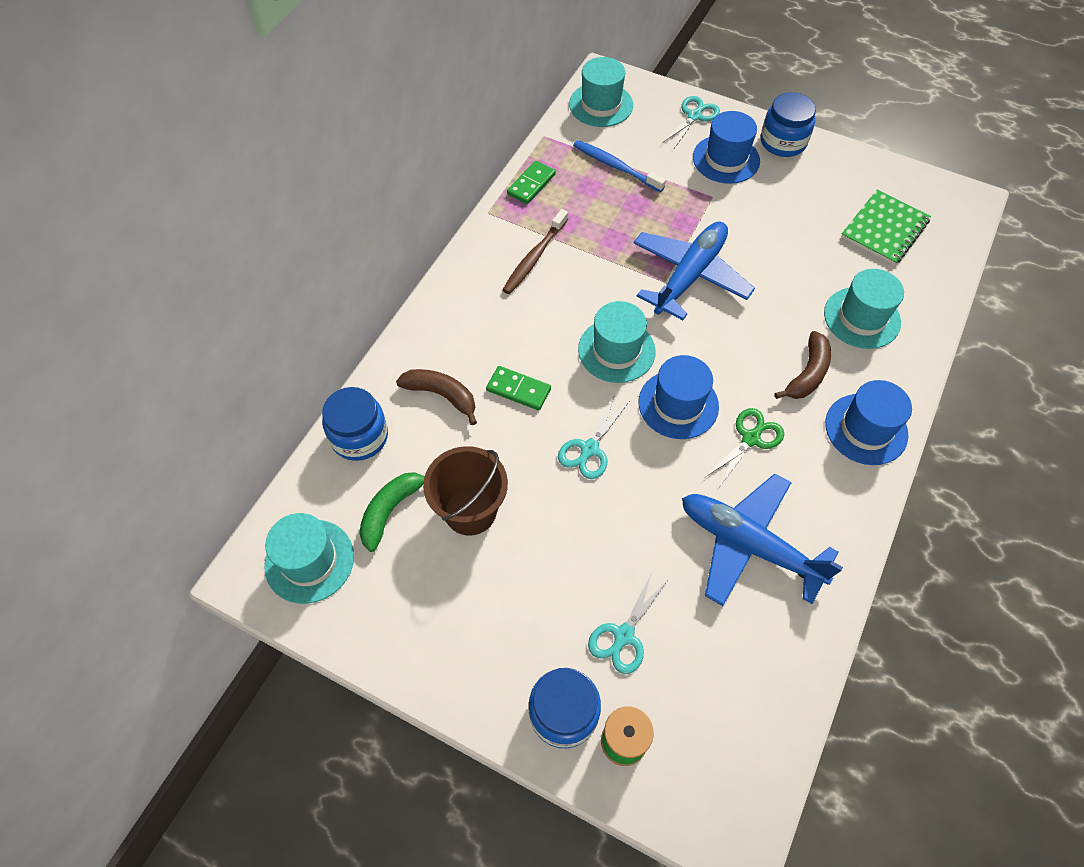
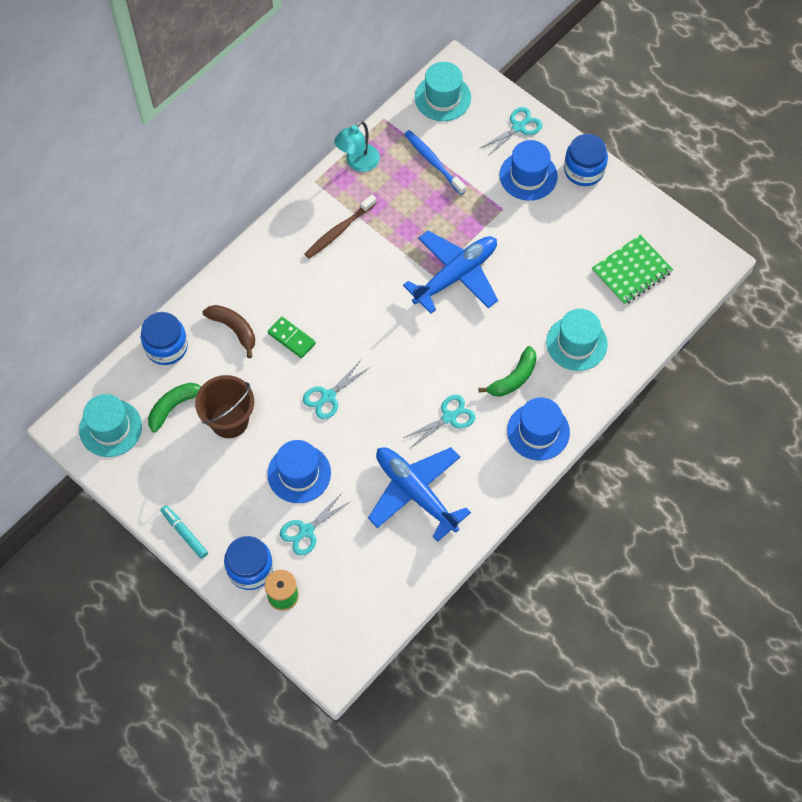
camera: 15 degrees right, 5 degrees up
green domino [507,161,556,204] -> turquoise lamp [334,121,380,172]
turquoise hat [578,301,656,383] -> none
blue hat [638,355,719,439] -> blue hat moved to [267,440,331,503]
green scissors [704,408,784,489] -> turquoise scissors [403,394,476,447]
brown banana [775,331,831,399] -> green banana [478,346,537,397]
none -> turquoise marker [161,505,208,559]

